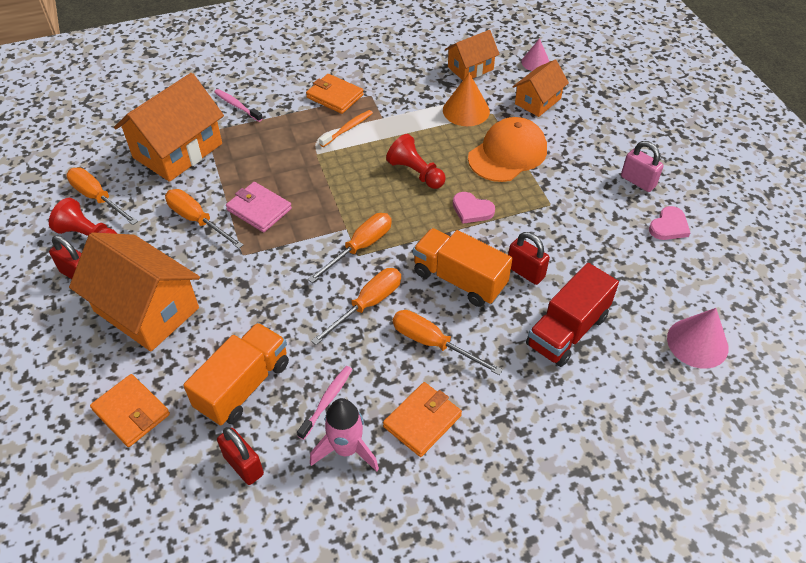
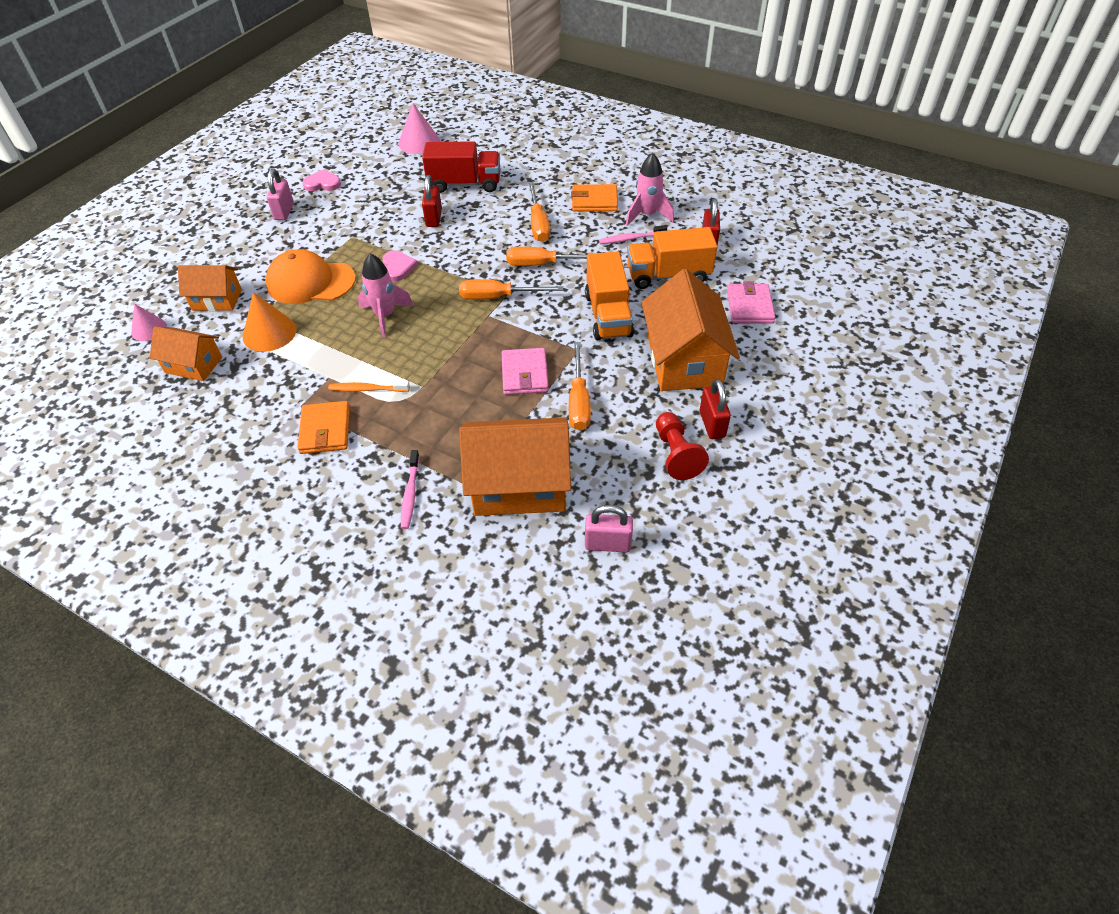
camera: 130 degrees left, 0 degrees up
orange screwdriver [66,167,138,225] -> none
orange wallet [90,374,170,447] -> pink wallet [727,281,776,324]
red pawn [386,134,446,189] -> pink rocket [358,253,413,337]
orange truck [413,228,513,307] -> orange truck moved to [585,251,634,340]
none -> pink padlock [585,505,633,552]

